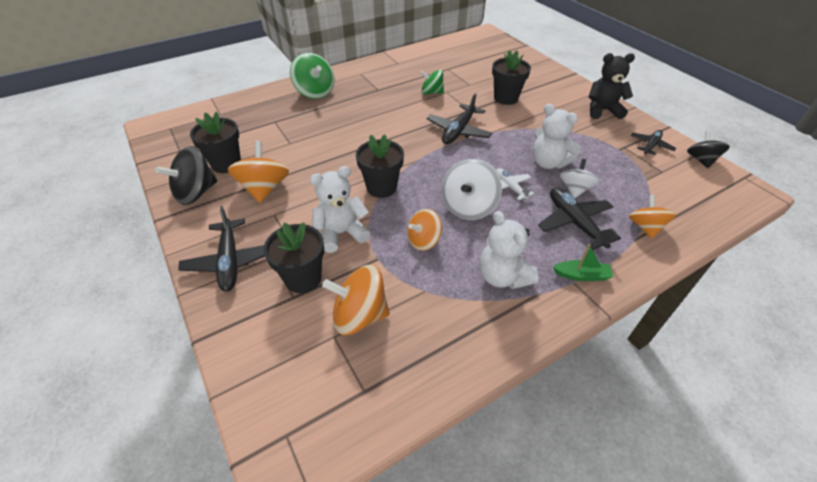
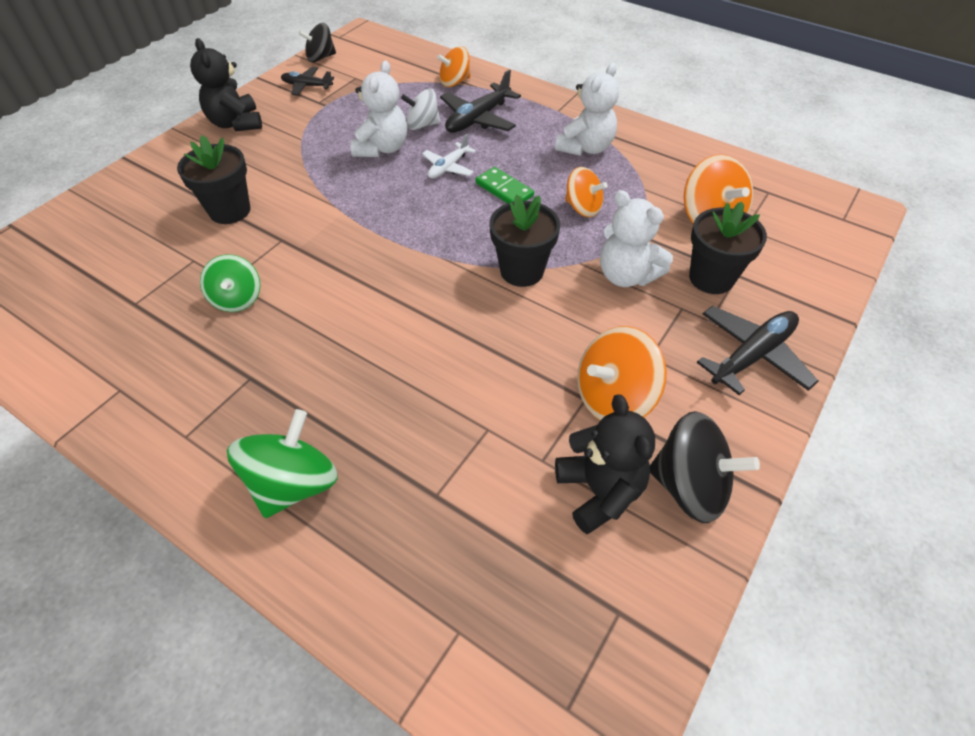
camera: 115 degrees left, 5 degrees up
black flower pot [190,111,241,173] -> black teddy bear [555,394,655,534]
black plane [427,93,492,144] -> none
white spinning top [442,159,502,220] -> green domino [475,167,534,203]
green boat [553,244,613,281] -> none

